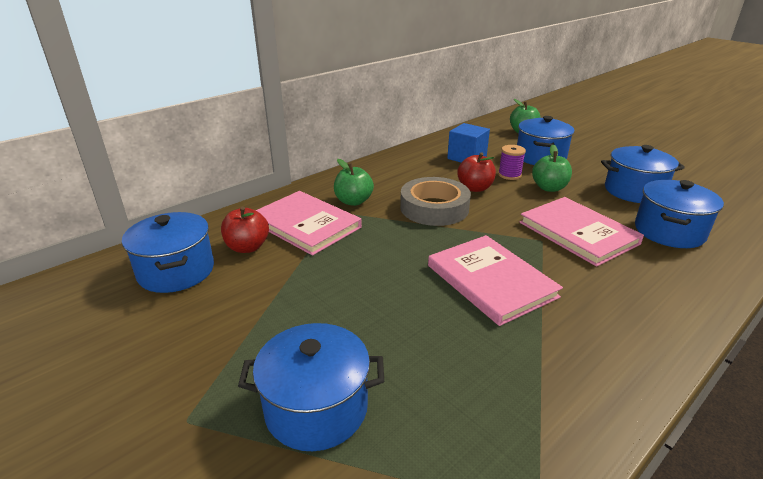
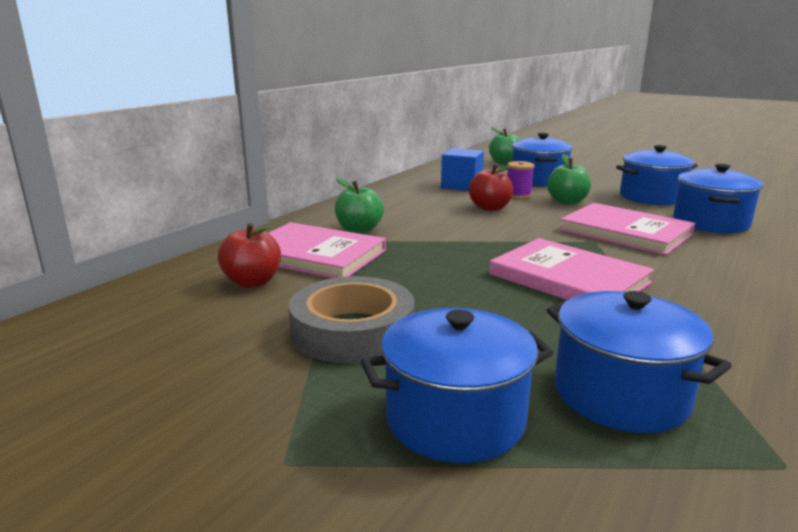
camera: 15 degrees left, 10 degrees down
blue pot [122,212,214,293] -> blue pot moved to [546,291,732,433]
grey tape [400,177,471,226] -> grey tape moved to [289,276,415,364]

